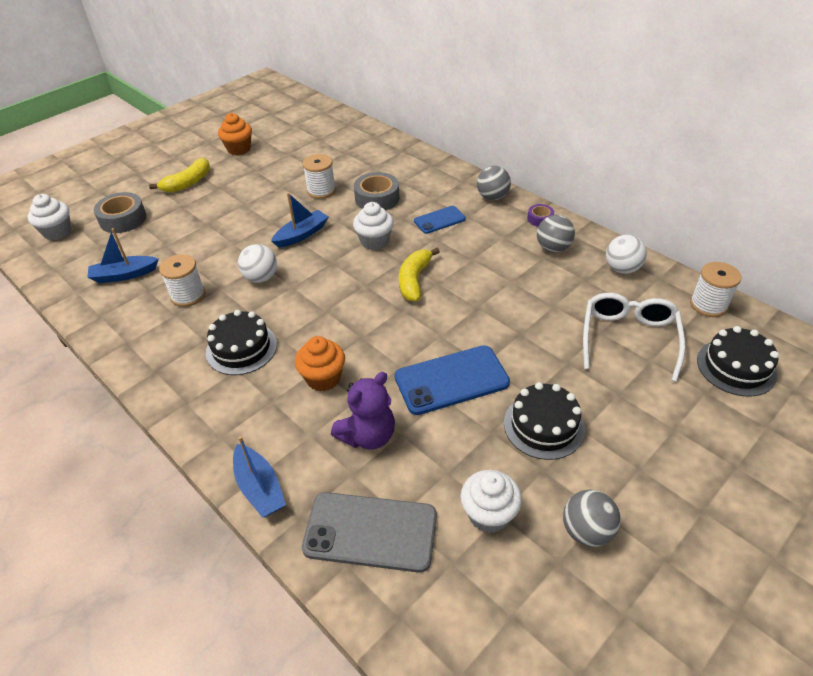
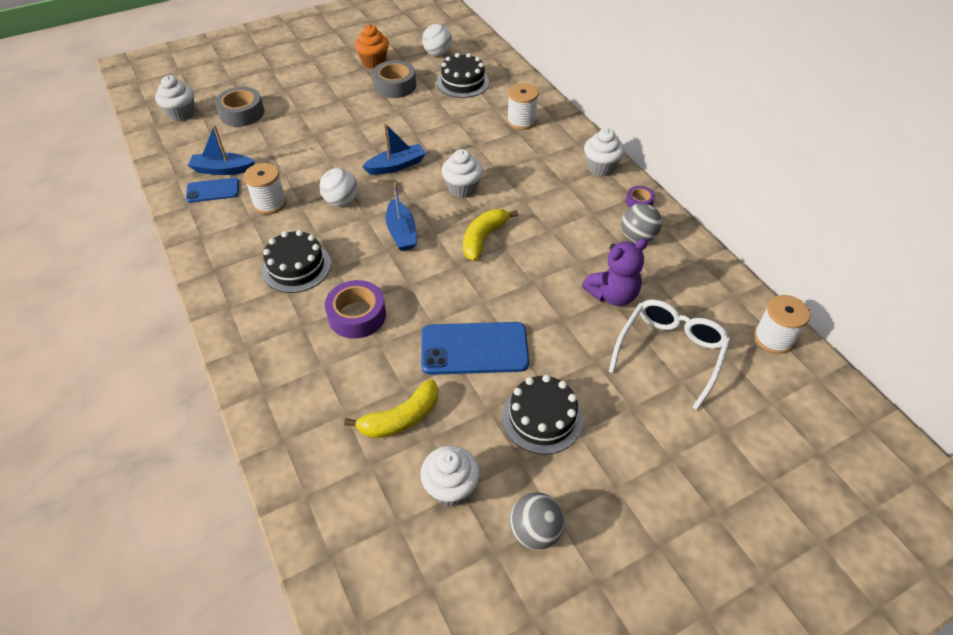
camera: 15 degrees right, 5 degrees up
yellow banana [149,158,210,193] -> yellow banana moved to [344,379,438,438]
blue boat [233,436,286,518] -> blue boat moved to [386,182,417,251]
orange cupcake [295,336,345,391] -> purple tape [325,280,386,339]
white spool [302,154,336,199] -> white spool moved to [507,83,539,130]
grey phone [302,492,437,573] -> none
purple teddy bear [331,372,395,450] -> purple teddy bear moved to [582,239,648,306]
grey tape [354,172,400,210] -> grey tape moved to [372,60,416,98]
blue phone [414,206,466,234] -> blue phone moved to [186,178,239,203]
grey ball [477,166,511,200] -> white cupcake [584,128,625,176]
white ball [606,235,647,274] -> white ball moved to [422,24,452,56]
black cake [697,326,779,397] -> black cake moved to [437,53,489,98]

